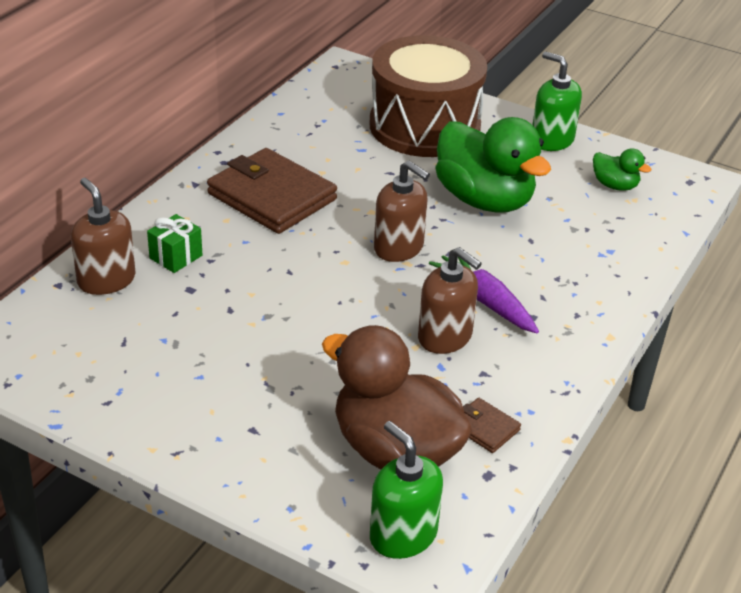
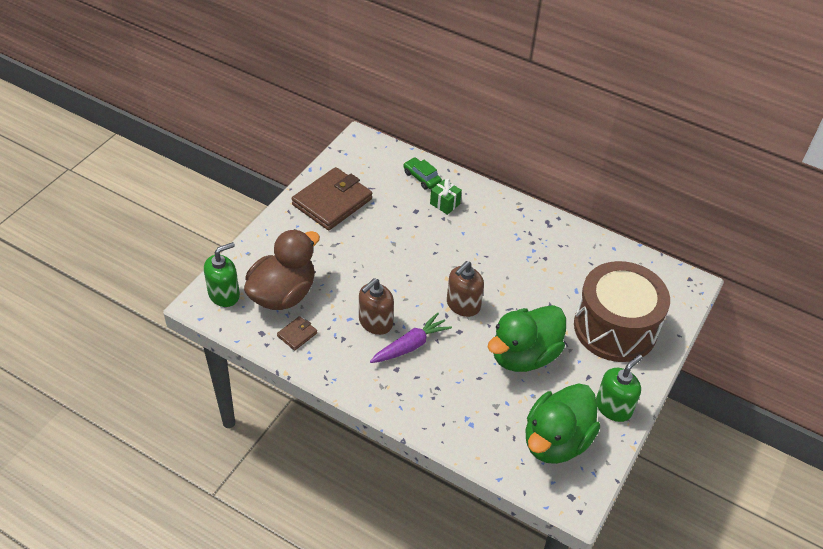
camera: 90 degrees right, 10 degrees up
brown soap dispenser [71,178,136,295] -> green car [403,157,442,190]
brown wallet [207,148,337,234] -> brown wallet moved to [292,167,372,230]
green duck [593,148,651,191] -> green duck [525,383,600,464], size x2.18

